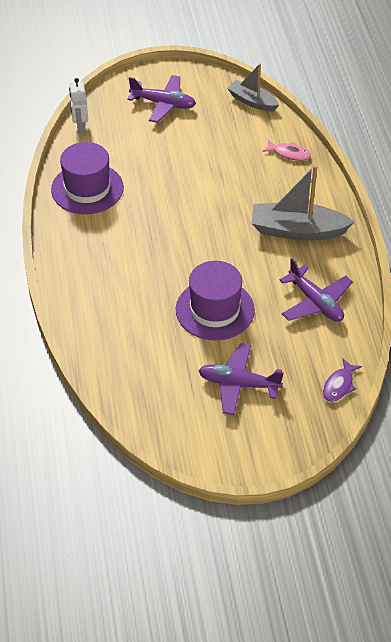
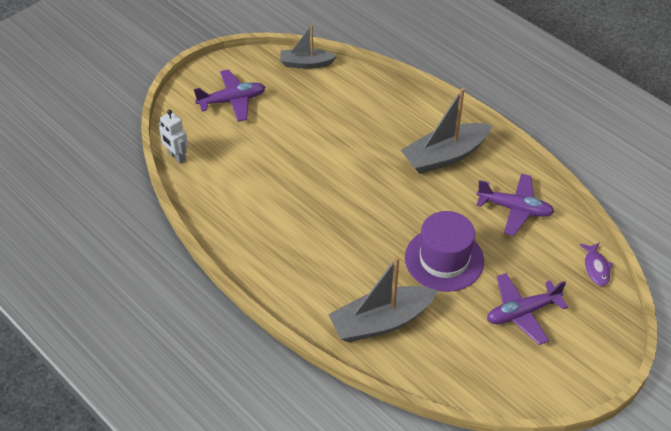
camera: 35 degrees left, 0 degrees up
purple hat [51,142,124,214] -> none
pink fish [262,139,311,161] -> none
none -> grey boat [328,257,438,342]

